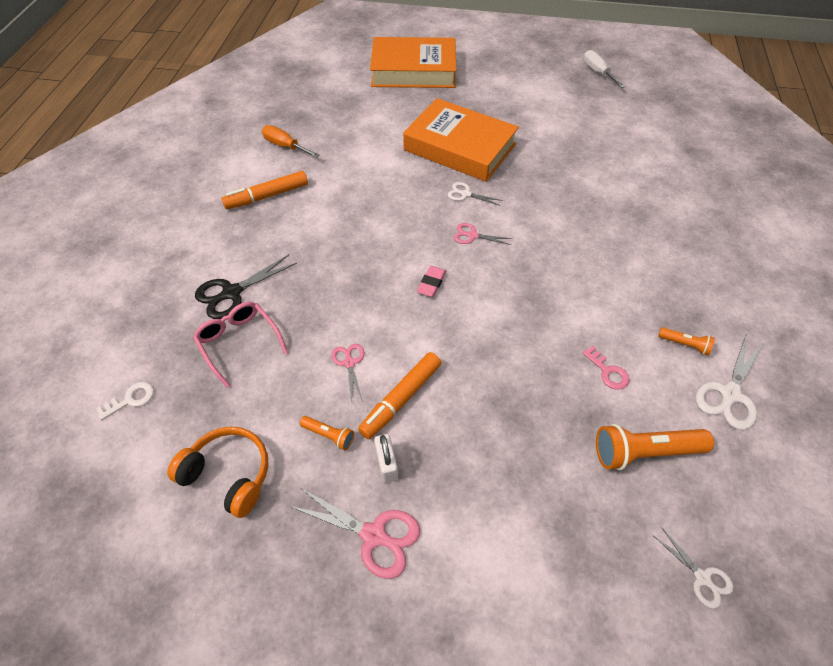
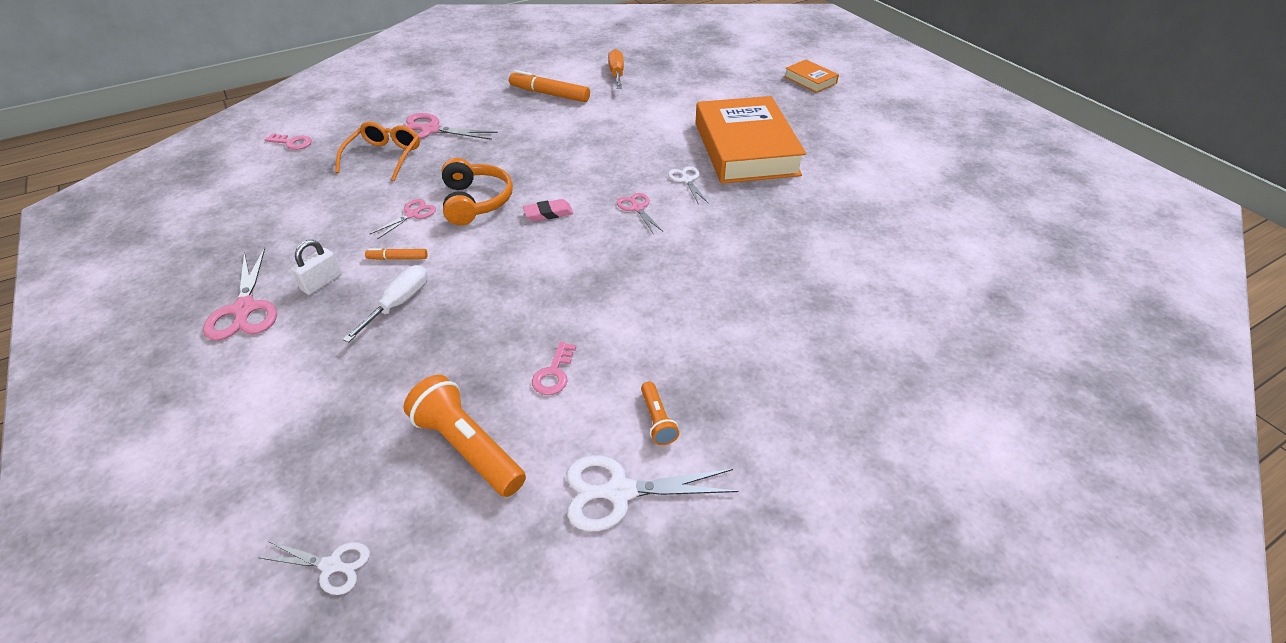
camera: 50 degrees right, 10 degrees down
white key [96,382,154,421] -> pink key [265,133,312,150]
orange headphones [167,427,268,518] -> orange headphones moved to [442,158,513,225]
pink glasses [193,302,288,388] -> orange glasses [335,122,420,181]
black scissors [195,254,297,319] -> pink scissors [404,113,498,140]
orange flashlight [300,416,354,450] -> none
orange marker [358,352,441,439] -> orange marker [365,248,428,260], size x0.52
orange book [370,37,456,88] -> orange book [784,60,839,93], size x0.44
white screwdriver [583,50,626,88] -> white screwdriver moved to [342,265,428,343]
white scissors [654,528,734,609] -> white scissors turned 90 degrees counterclockwise [260,541,370,595]

